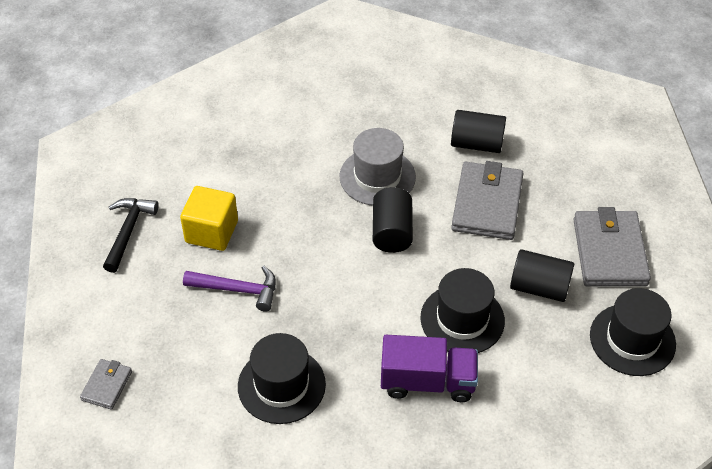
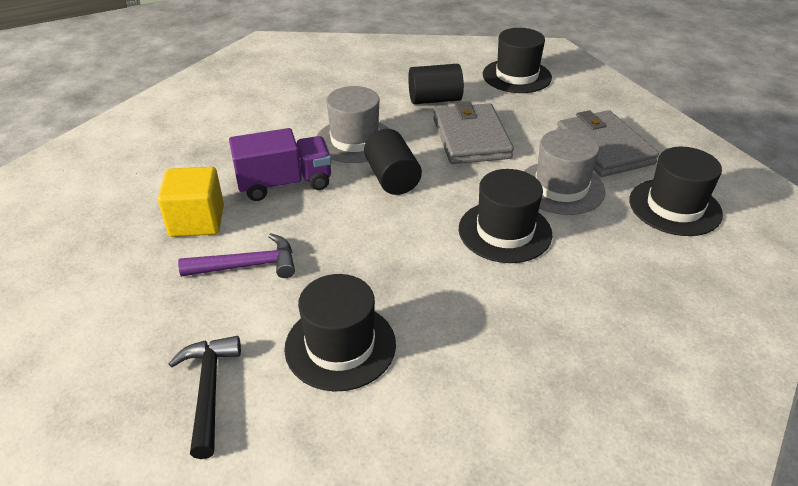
camera: 20 degrees left, 10 degrees down
grey wallet [80,359,132,410] -> none
black hammer [103,198,159,273] -> black hammer moved to [169,336,241,459]
purple truck [381,335,478,402] -> purple truck moved to [229,128,332,201]
black cylinder [510,249,574,302] -> grey hat [524,129,606,215]
none -> black hat [483,28,552,93]

